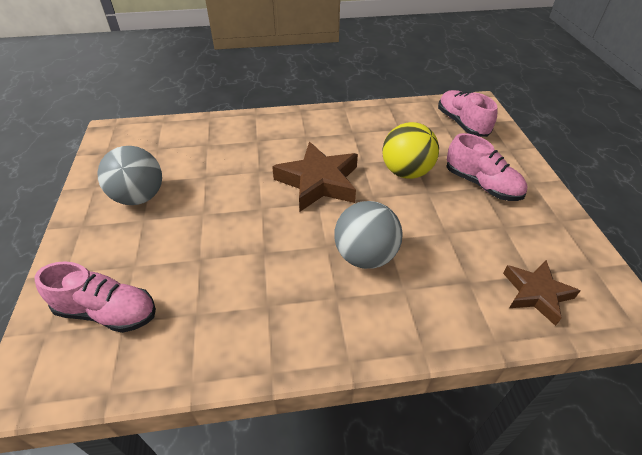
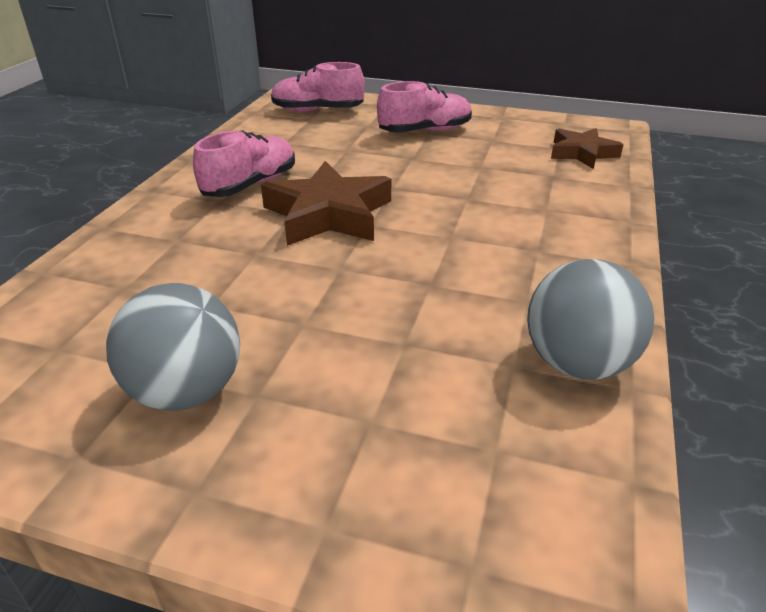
camera: 65 degrees left, 10 degrees down
pink shoe [34,261,156,333] -> pink shoe moved to [193,130,295,197]
grey ball [334,201,403,269] -> grey ball moved to [527,259,654,379]
yellow ball [382,122,439,179] -> none

